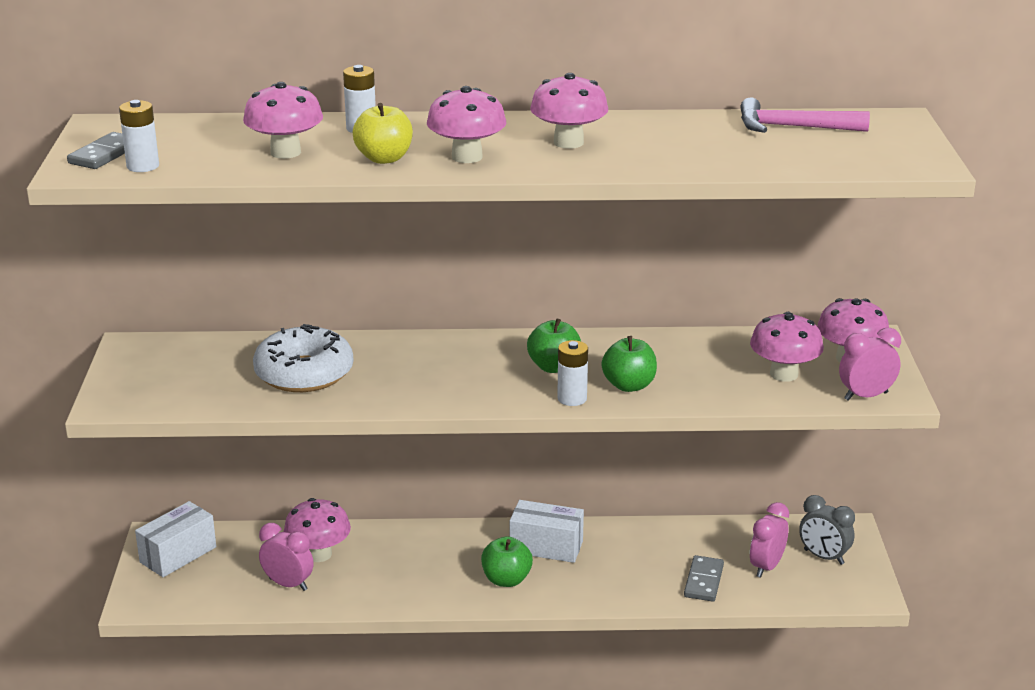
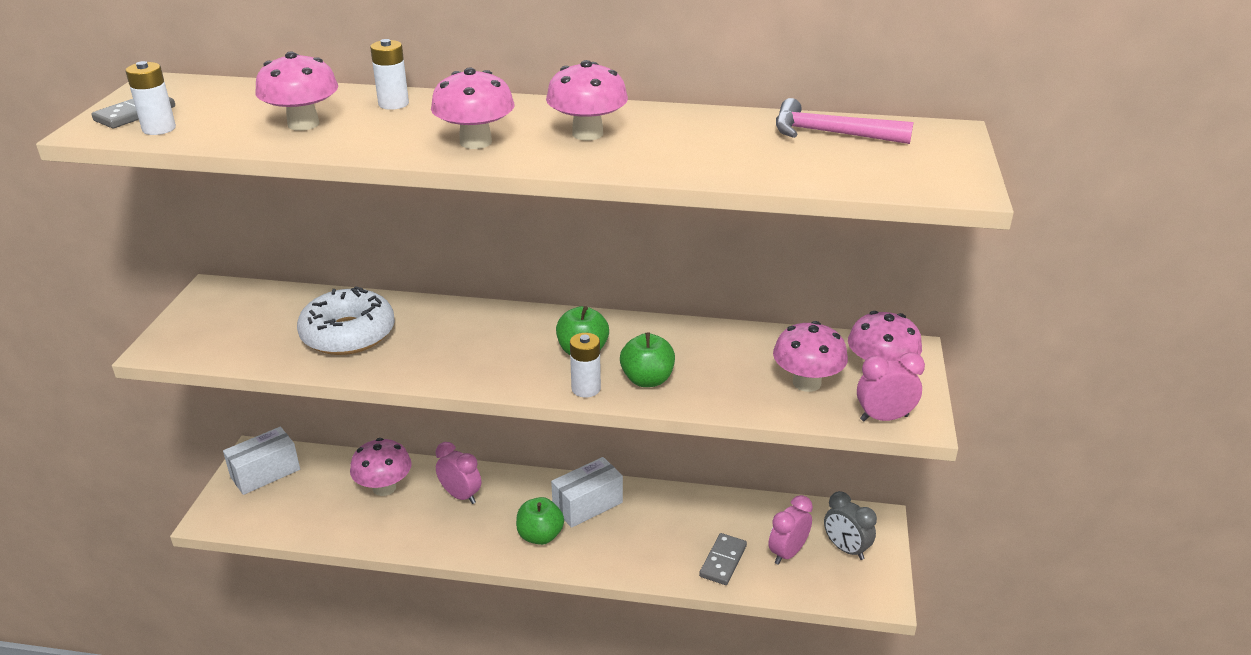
camera: 10 degrees right, 5 degrees up
pink clock [259,523,314,591] -> pink clock moved to [436,442,481,504]
yellow apple [353,103,413,164] -> none
white box [510,500,584,563] -> white box turned 60 degrees counterclockwise [551,457,623,528]

